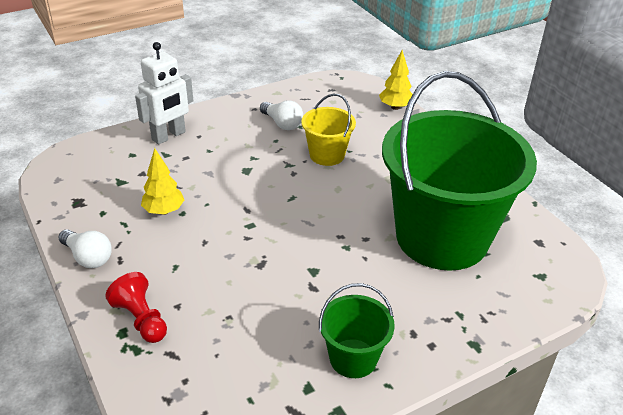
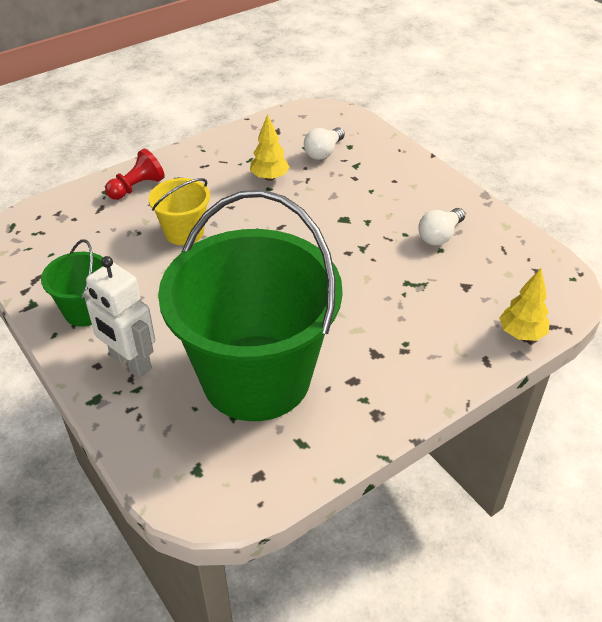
camera: 85 degrees right, 5 degrees up
white light bulb [58,229,112,268] -> white light bulb moved to [304,127,345,160]
white robot [135,42,193,145] -> white robot moved to [83,256,155,377]
yellow bucket [301,94,356,166] -> yellow bucket moved to [148,178,210,245]

